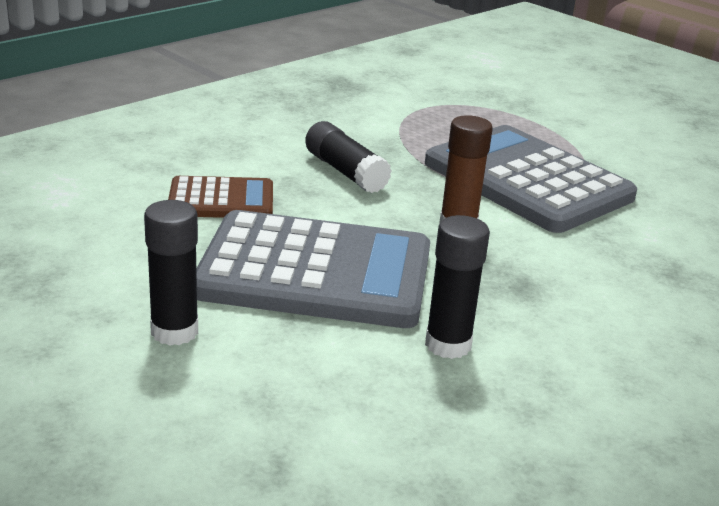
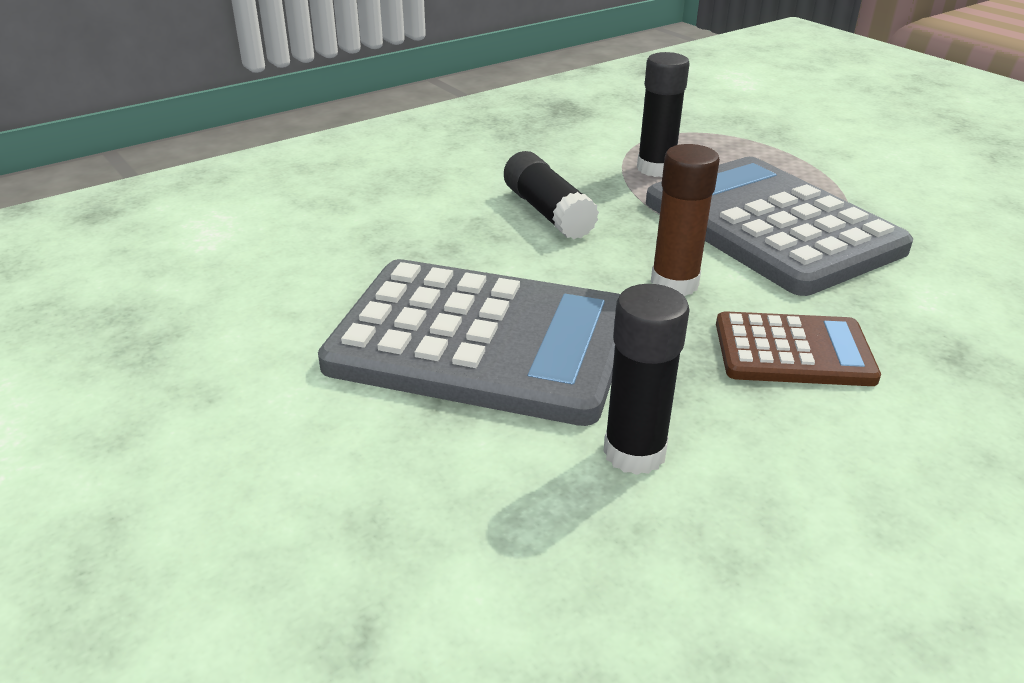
camera: 10 degrees right, 5 degrees up
black glue stick [144,200,198,345] -> black glue stick moved to [637,52,690,177]
brown calculator [168,176,273,218] -> brown calculator moved to [716,311,881,386]

